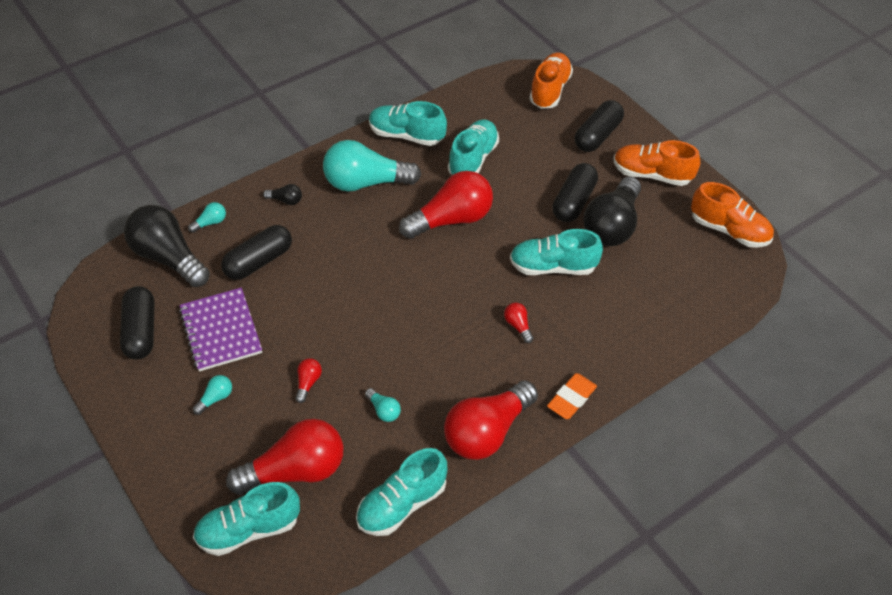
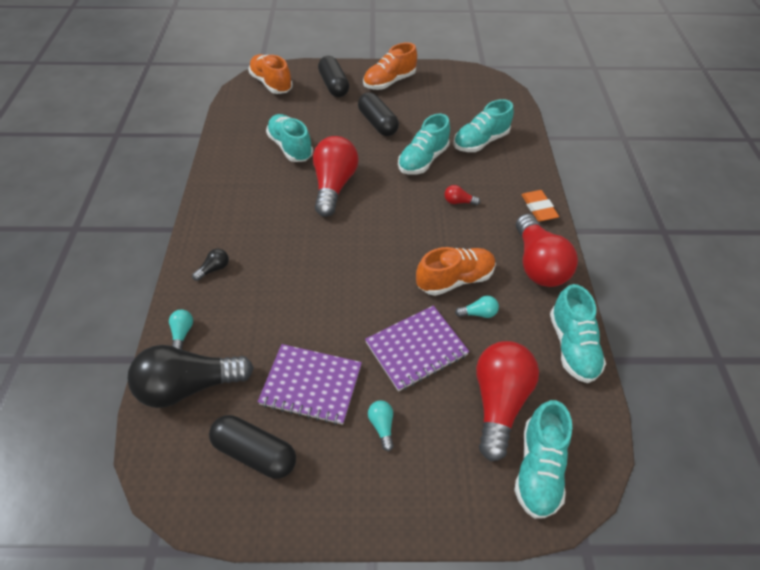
camera: 55 degrees left, 0 degrees up
black capsule [221,225,292,280] -> none
red light bulb [295,358,322,403] -> purple notebook [365,305,469,391]
turquoise light bulb [323,140,421,192] -> none
turquoise shoe [369,101,447,146] -> turquoise shoe moved to [454,99,514,152]
black light bulb [584,176,641,246] -> none
orange shoe [691,182,774,248] -> orange shoe moved to [416,247,496,296]

